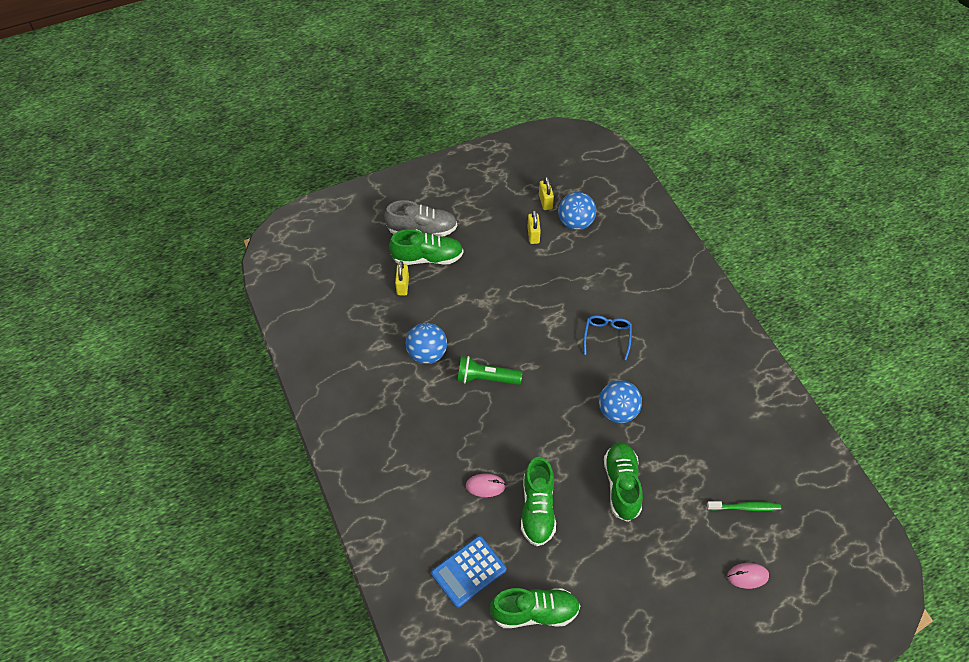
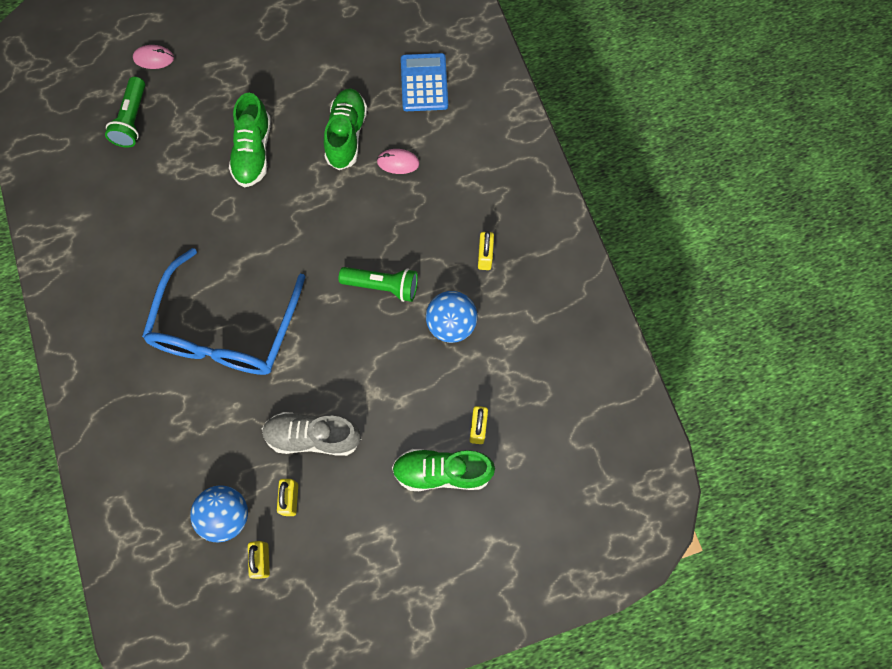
camera: 175 degrees left, 15 degrees up
grey shoe [384,200,457,237] -> grey shoe moved to [262,412,361,456]
blue calculator [431,536,506,608] -> blue calculator turned 60 degrees counterclockwise [401,53,448,111]
green shoe [490,588,580,628] -> none
blue glasses [583,315,632,360] -> blue glasses [142,248,305,375], size x2.34
blue ball [599,380,642,423] -> none
green toothbrush [707,501,781,511] -> green flashlight [105,77,145,148]
none -> yellow padlock [478,231,494,270]

